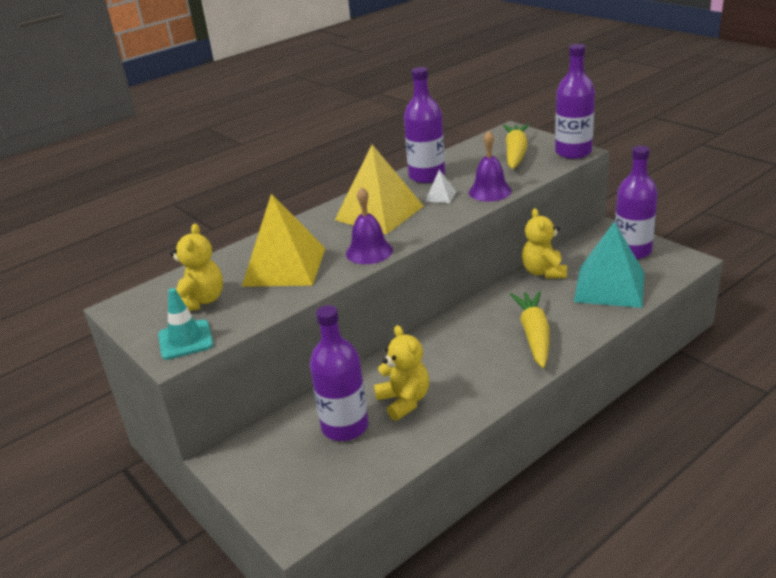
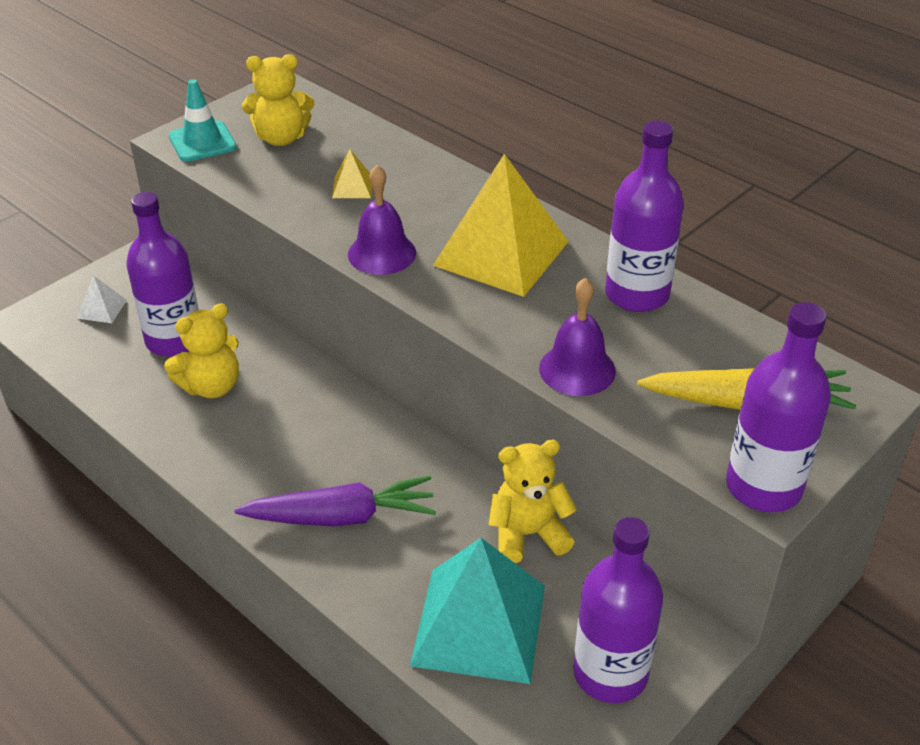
camera: 80 degrees right, 10 degrees up
yellow pyramid [242,194,325,287] -> yellow pyramid [332,150,372,198], size x0.41
white pyramid [425,170,457,203] -> white pyramid moved to [77,275,127,323]
yellow carrot [510,291,550,368] -> purple carrot [235,476,436,526]

